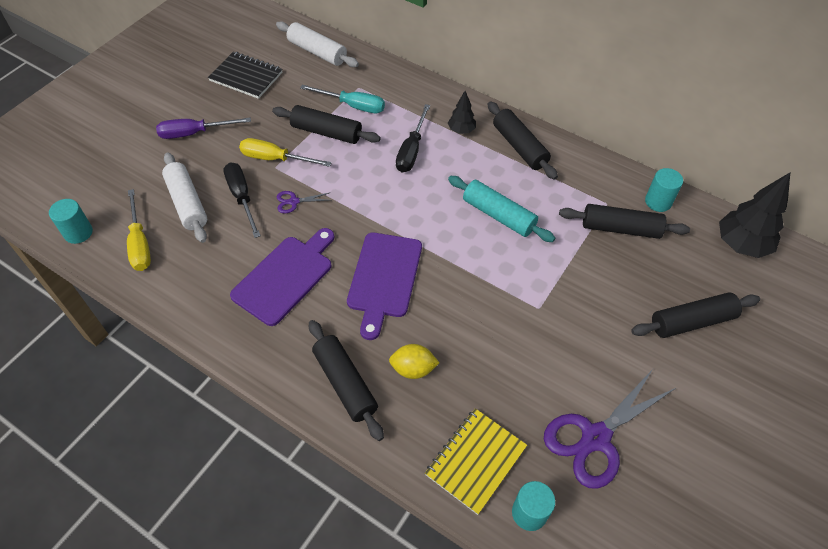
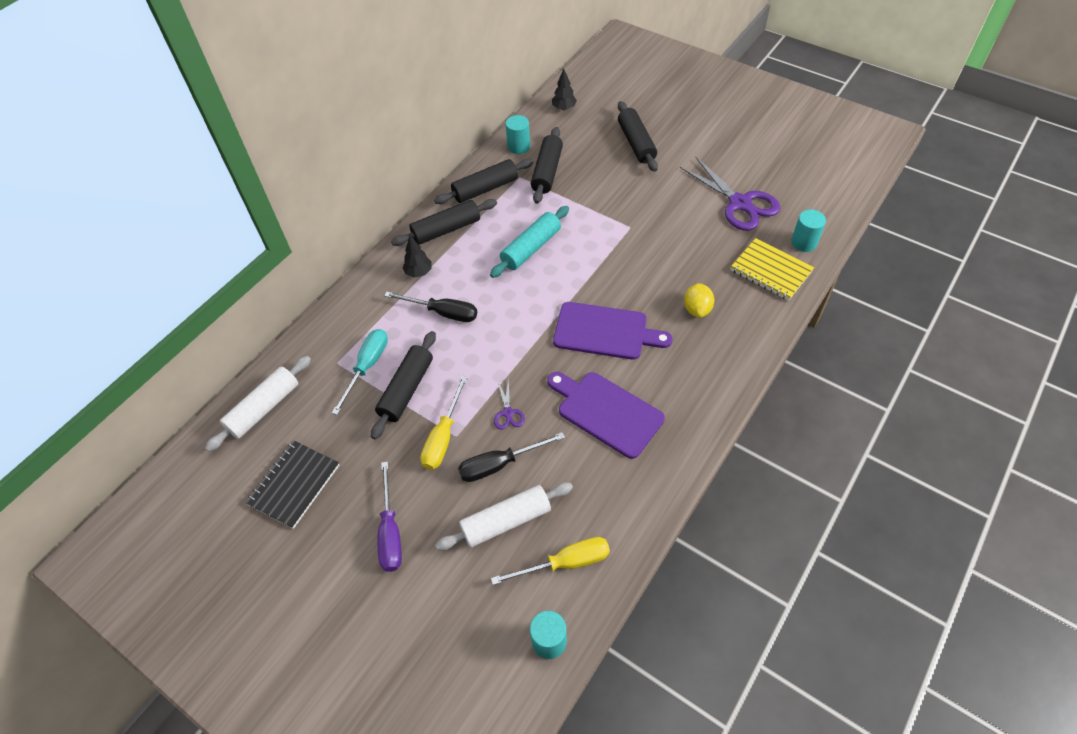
camera: 85 degrees left, 0 degrees up
black rolling pin [309,320,384,441] -> black rolling pin moved to [434,159,533,204]
black tree [719,173,790,258] -> black tree [552,69,577,110], size x0.55

